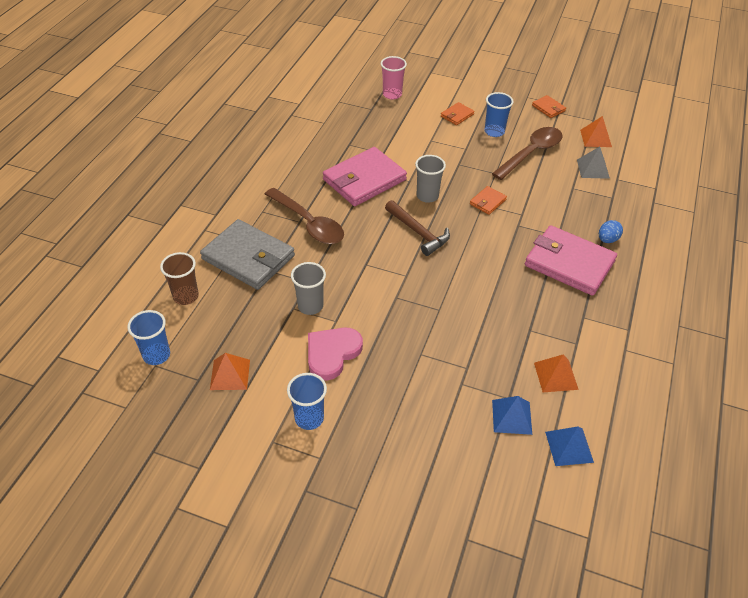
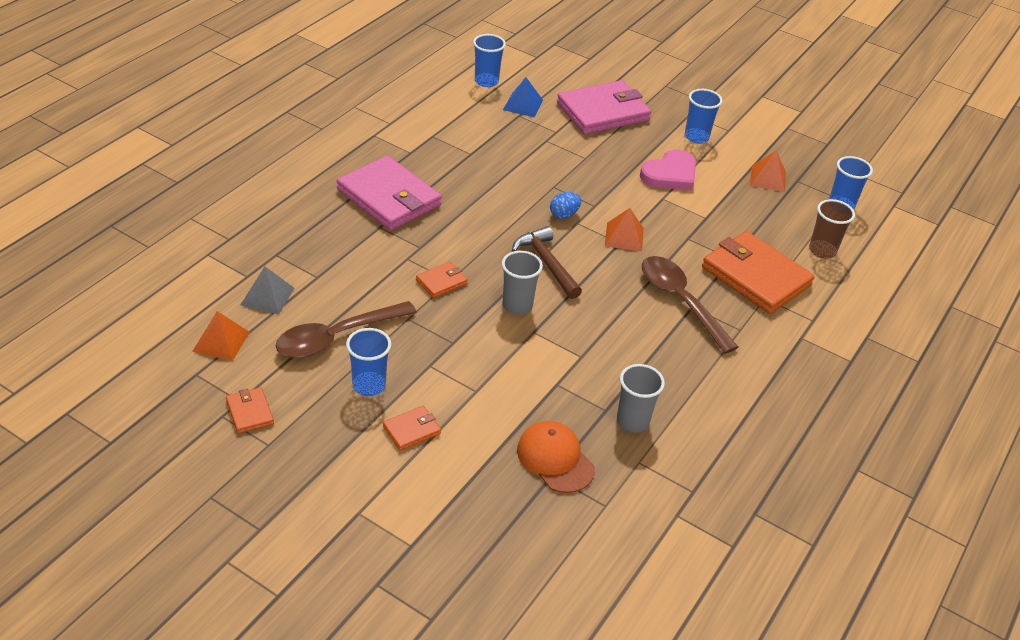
camera: 170 degrees left, 5 degrees down
grey wallet [200,219,295,290] -> orange wallet [702,231,815,314]
grey cup [291,262,326,315] -> grey cup moved to [617,364,665,432]
pink wallet [323,147,407,206] -> pink wallet moved to [557,80,651,134]
pink cup [381,56,407,99] -> none
orange pyramid [534,354,579,392] -> orange pyramid moved to [605,208,644,251]
blue pyramid [545,426,594,466] -> blue cup [473,34,506,87]
blue egg [599,220,623,243] -> blue egg moved to [550,192,581,219]
none -> orange cap [517,421,595,493]

